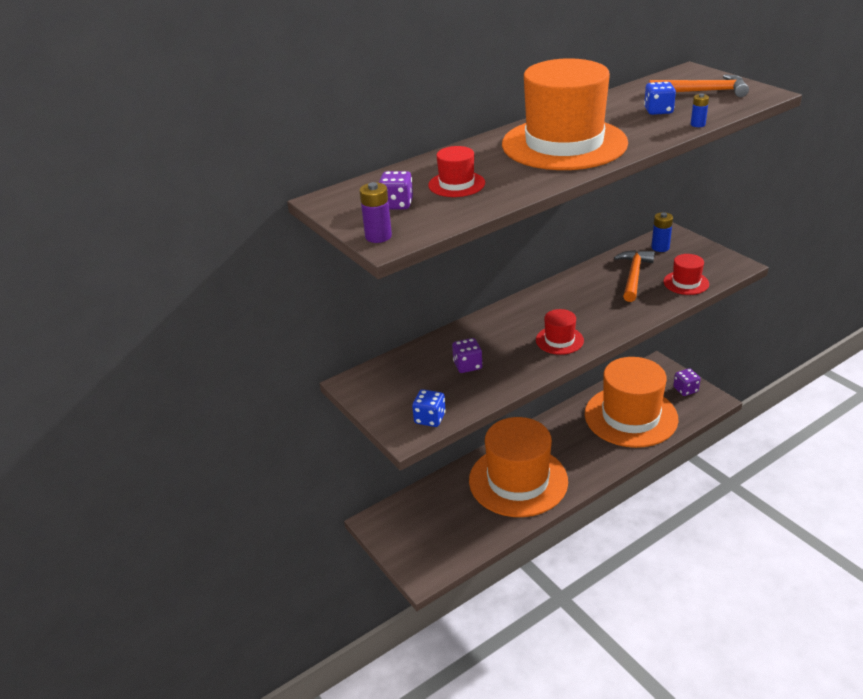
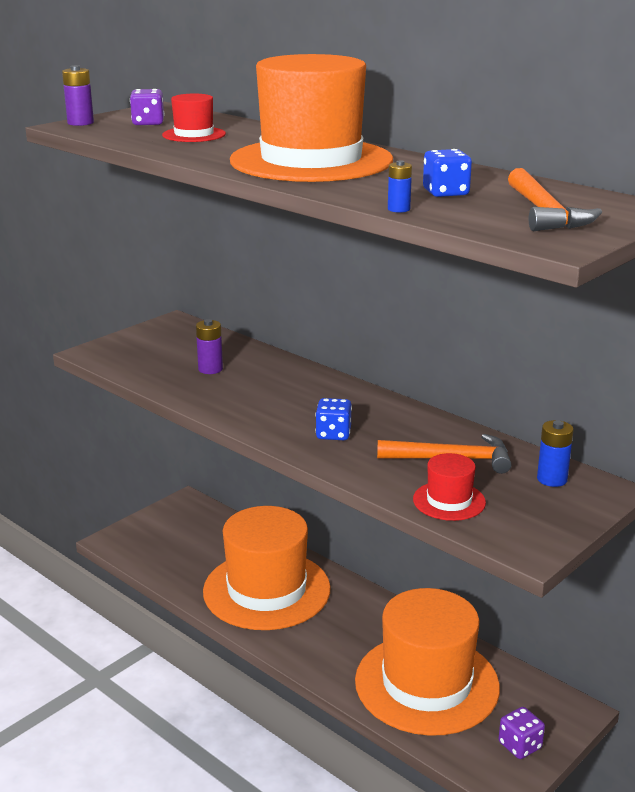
camera: 75 degrees right, 10 degrees down
blue dice [412,389,446,427] -> blue dice moved to [316,398,352,440]
purple dice [452,338,482,373] -> purple battery [196,319,223,374]
red hat [536,309,584,355] -> none

